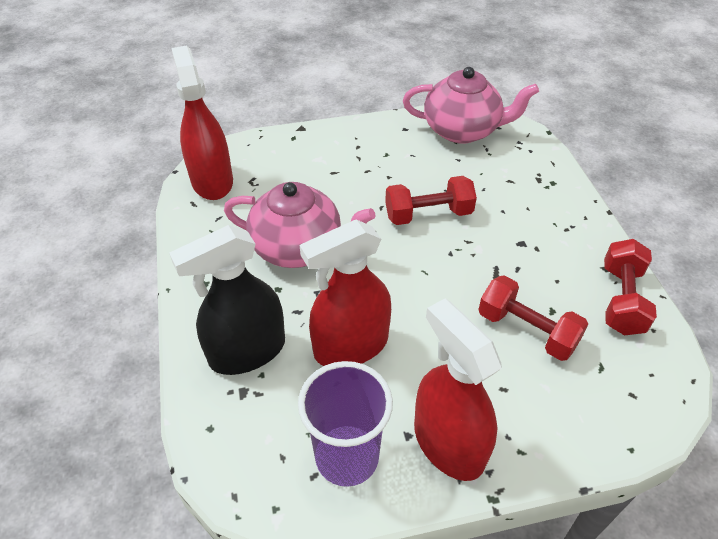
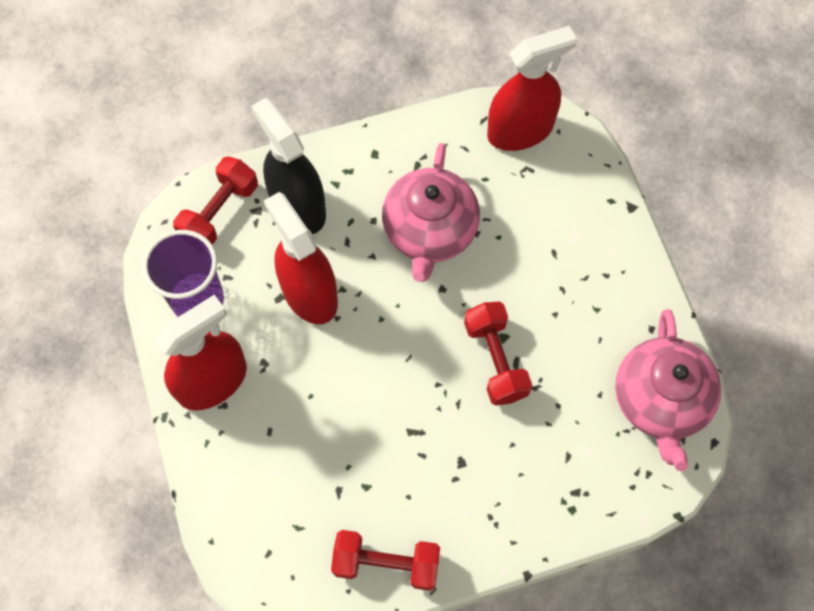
camera: 85 degrees right, 20 degrees up
red dumbbell [478,275,588,361] -> red dumbbell moved to [173,156,258,245]

